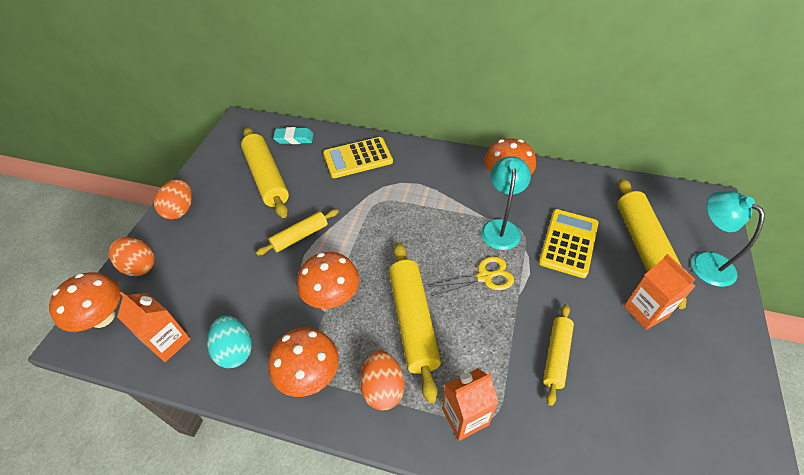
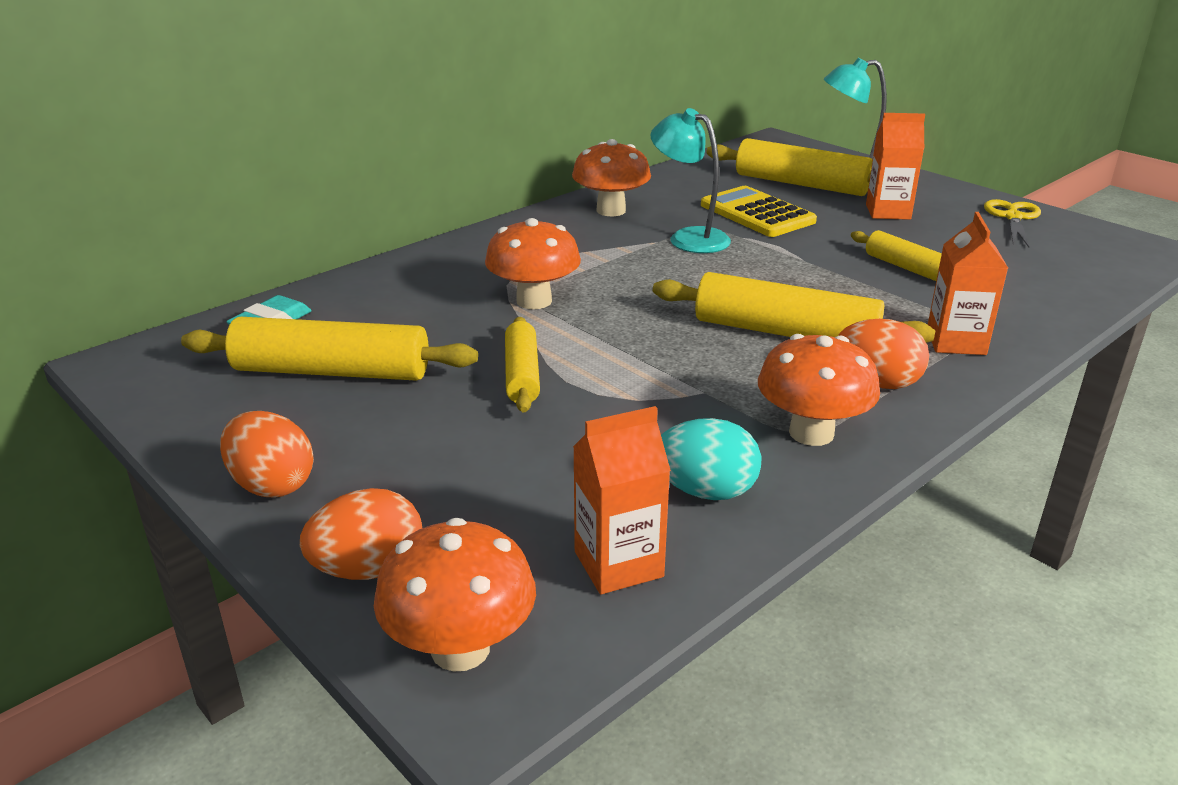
camera: 60 degrees left, 20 degrees down
orange mushroom [297,252,359,309] -> orange mushroom moved to [485,218,581,309]
yellow calculator [323,137,393,178] -> none
yellow scissors [428,256,514,296] -> yellow scissors moved to [984,199,1041,247]

